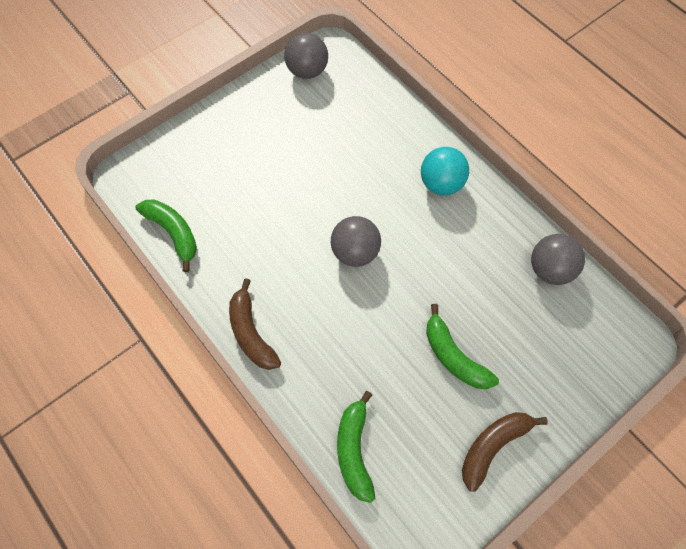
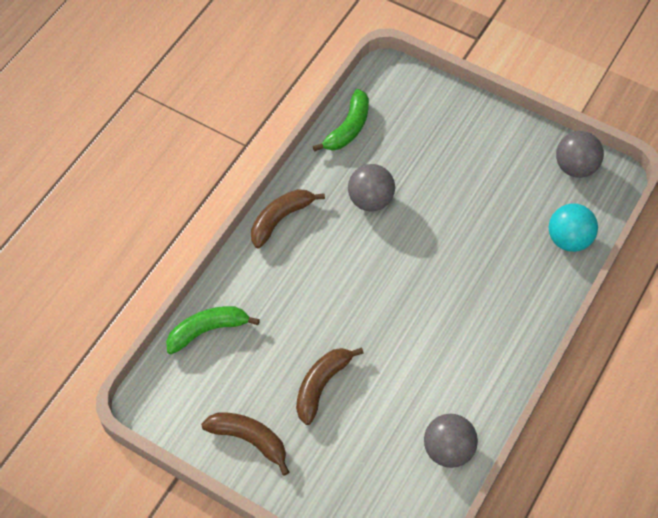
camera: 70 degrees right, 5 degrees down
grey ball [331,216,381,267] -> grey ball moved to [348,164,395,212]
turquoise ball [421,147,469,195] -> turquoise ball moved to [549,203,598,252]
green banana [426,304,499,389] -> brown banana [296,348,364,425]

